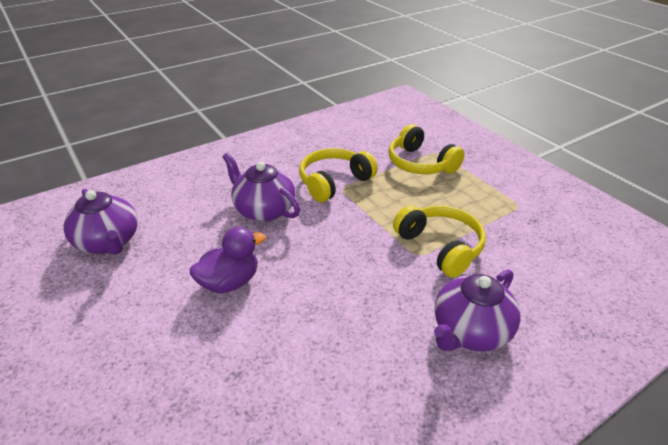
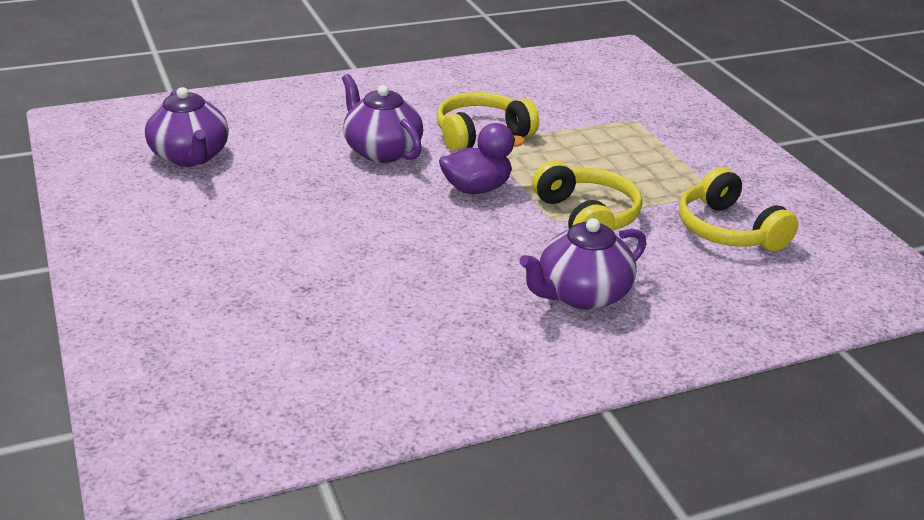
camera: 10 degrees right, 5 degrees down
purple duck [189,227,266,293] -> purple duck moved to [439,123,525,194]
yellow headphones [388,124,465,174] -> yellow headphones moved to [679,167,799,251]

